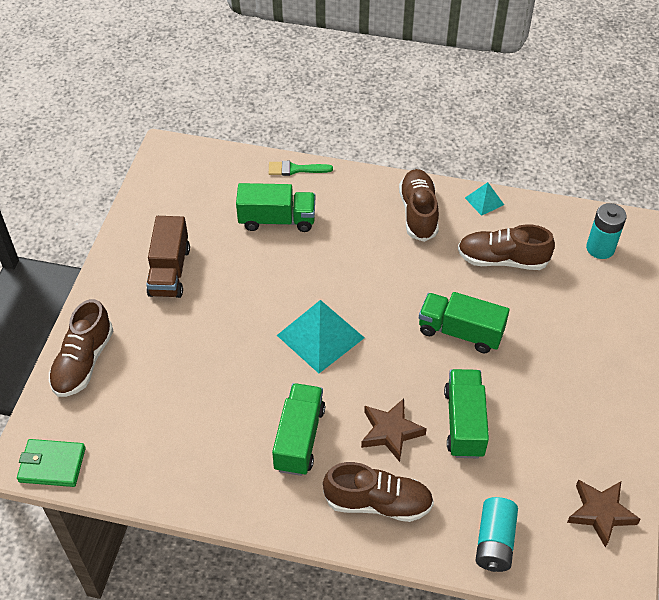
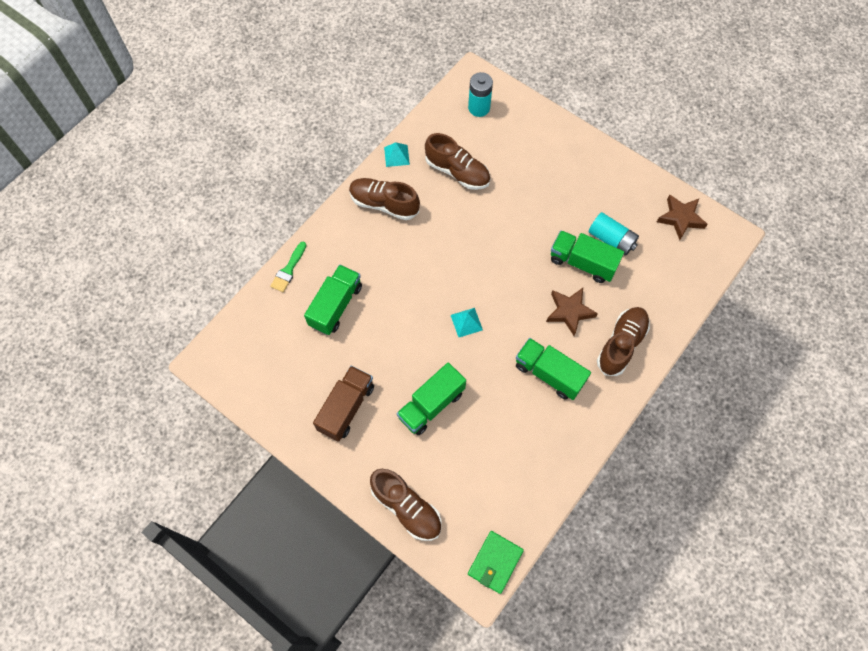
camera: 65 degrees left, 15 degrees up
brown truck [146,216,190,298] -> brown truck turned 90 degrees counterclockwise [313,366,374,442]
turquoise pyramid [277,300,364,373] -> turquoise pyramid [451,308,483,337], size x0.50
green truck [419,292,509,353] -> green truck moved to [397,362,466,436]
brown shoe [458,224,555,270] -> brown shoe turned 90 degrees counterclockwise [425,133,490,190]
turquoise battery [476,497,518,572] -> turquoise battery moved to [589,212,639,256]

